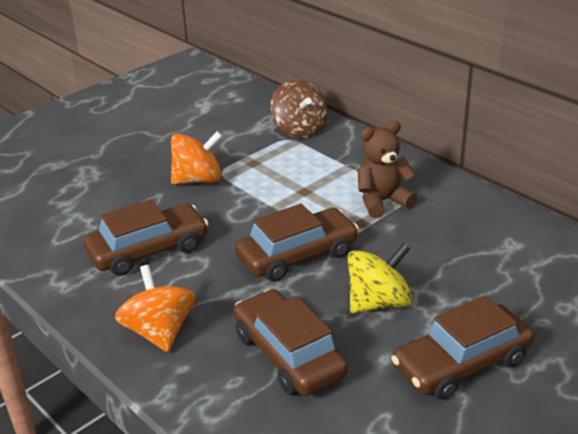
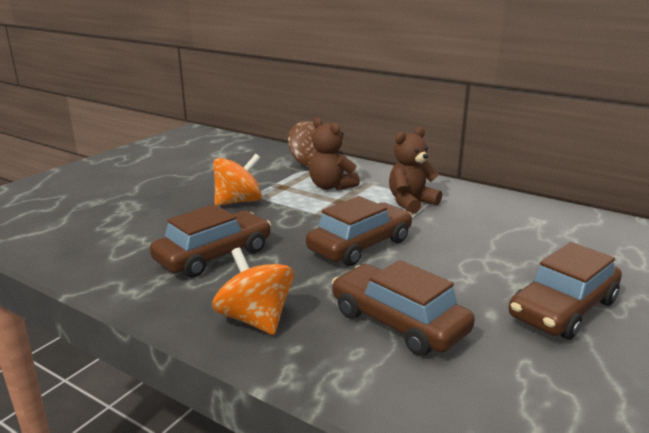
camera: 15 degrees left, 10 degrees down
yellow spinning top [348,243,412,313] -> none
none -> brown teddy bear [309,118,360,191]

